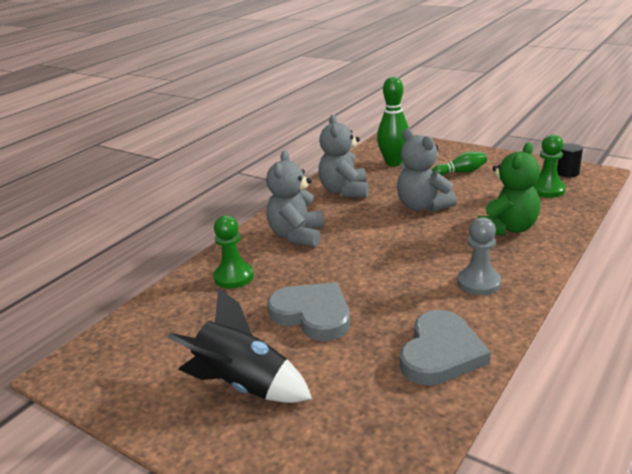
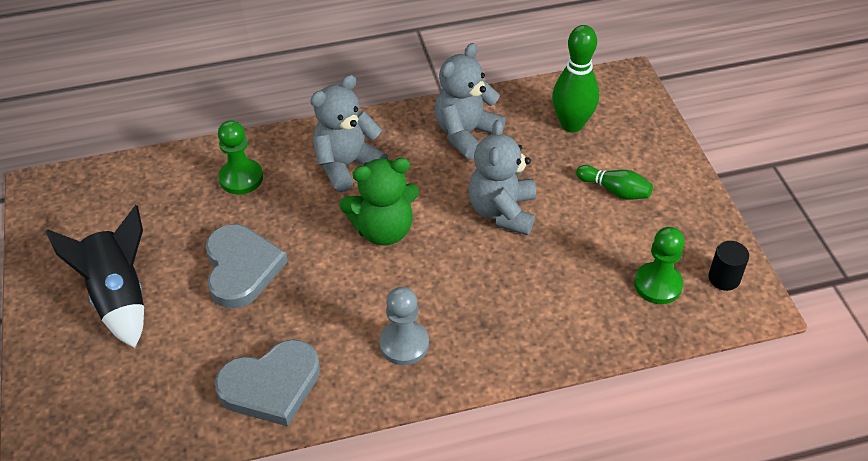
camera: 40 degrees right, 20 degrees up
green teddy bear [478,142,540,236] -> green teddy bear moved to [339,158,419,246]

